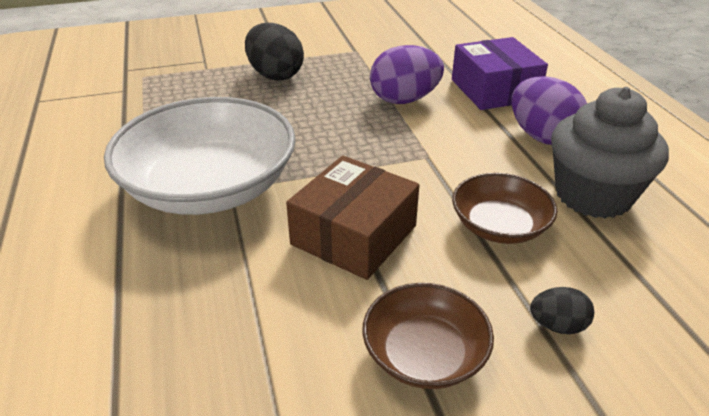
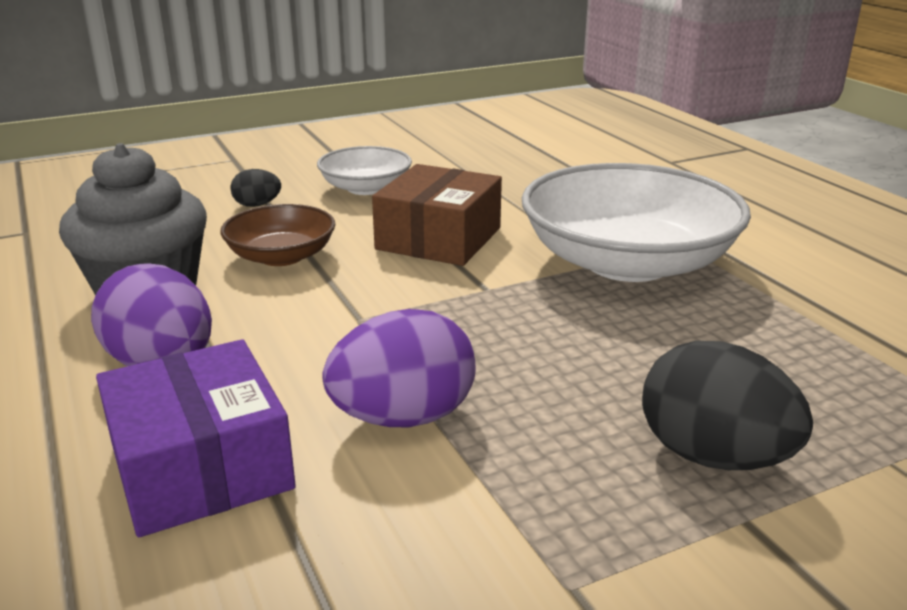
camera: 170 degrees right, 10 degrees down
brown bowl [362,283,494,389] -> white bowl [317,146,412,195]

